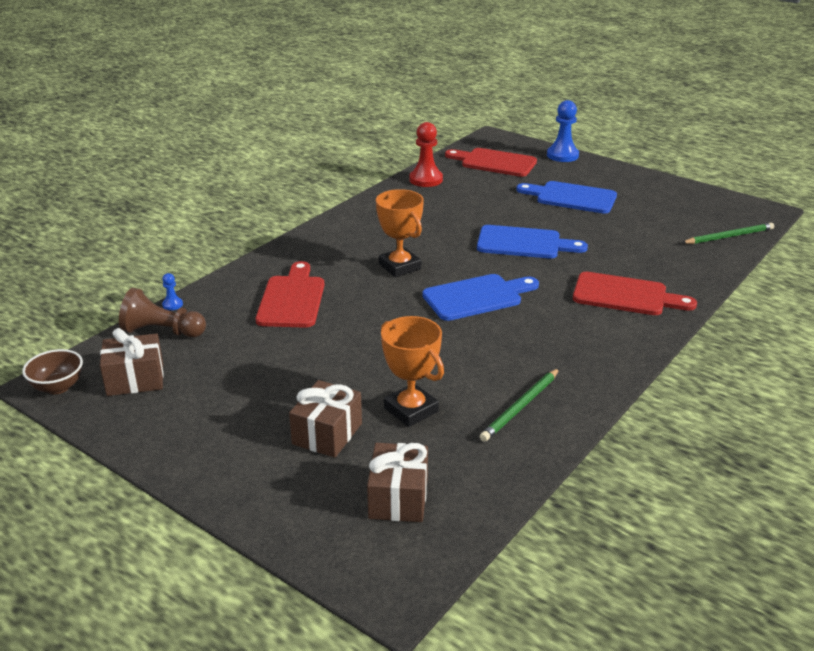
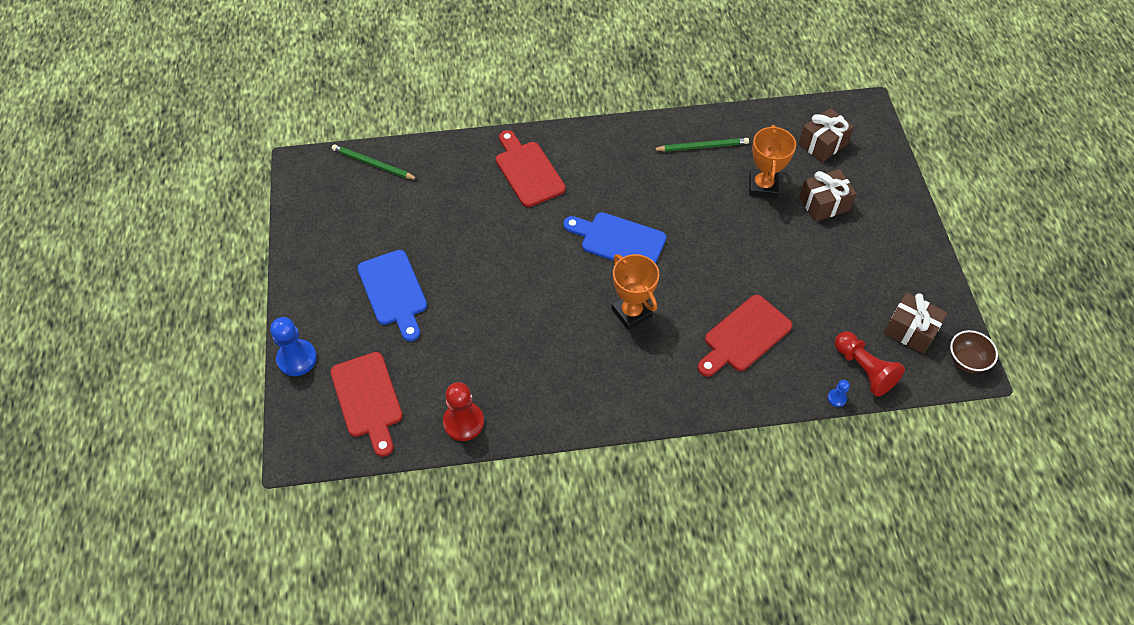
camera: 135 degrees left, 25 degrees up
brown pawn [119,288,206,338] -> red pawn [835,331,905,397]
orange trophy [376,189,424,277] -> orange trophy turned 45 degrees counterclockwise [611,254,659,330]
blue cutting board [477,225,588,259] -> none

